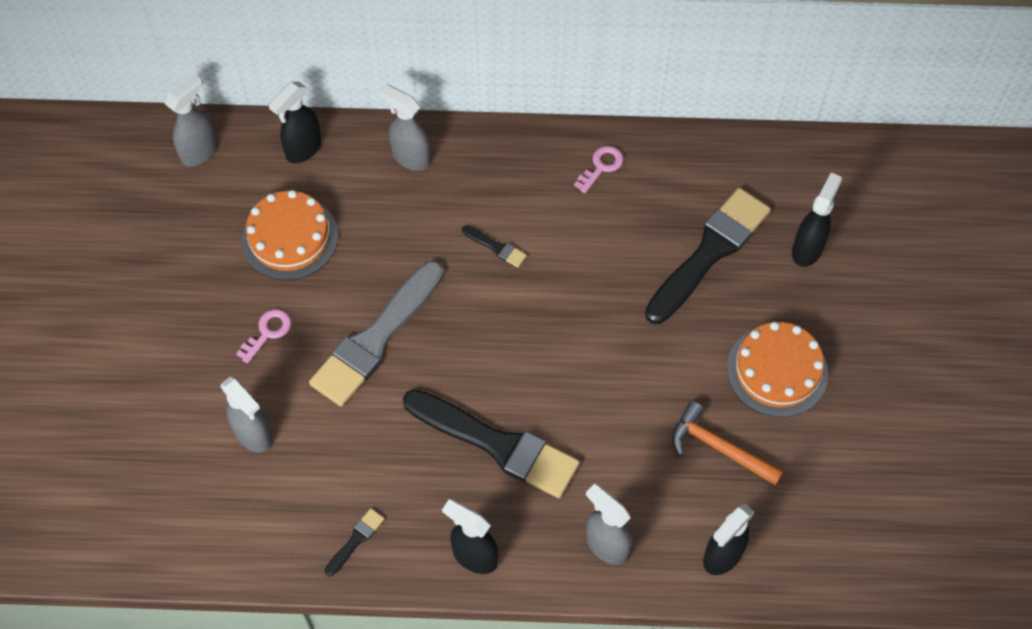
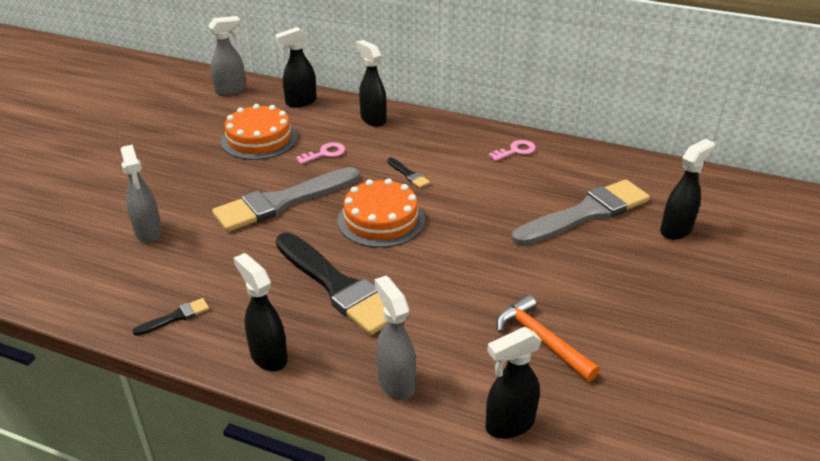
camera: 20 degrees right, 25 degrees down
pink key [236,309,291,364] -> pink key moved to [296,142,345,164]
grey spray bottle [379,84,430,171] -> black spray bottle [356,40,387,127]
black brush [645,188,771,324] -> grey brush [512,179,650,246]
orange cake [727,322,828,417] -> orange cake moved to [338,178,425,248]

